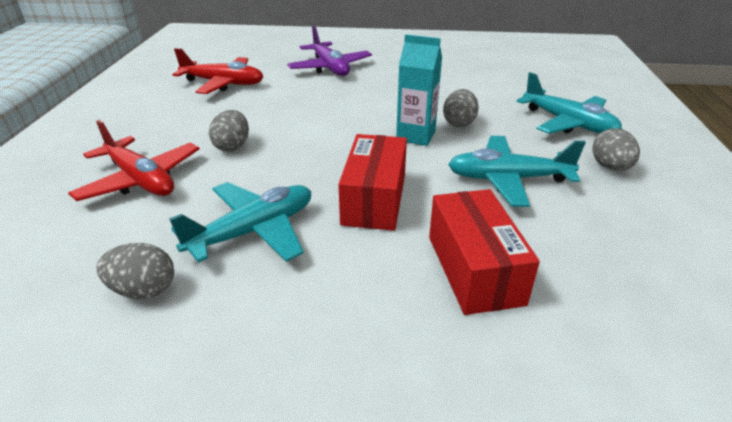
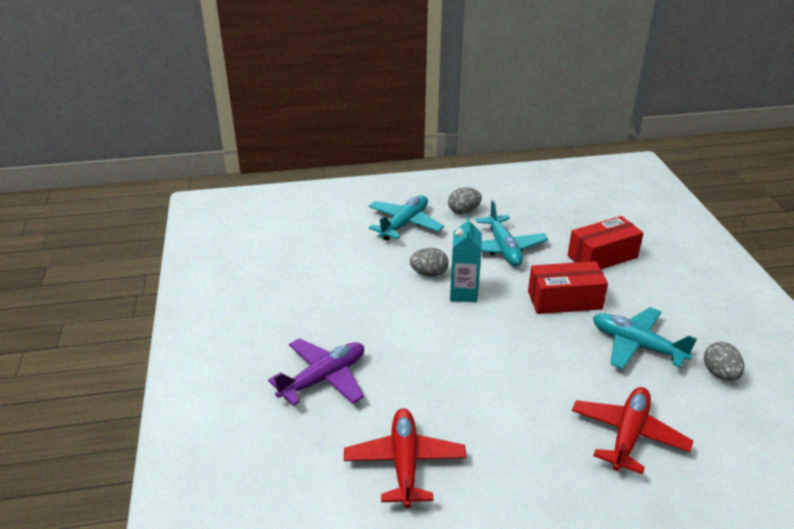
camera: 105 degrees left, 0 degrees up
grey egg [209,110,249,152] -> none

